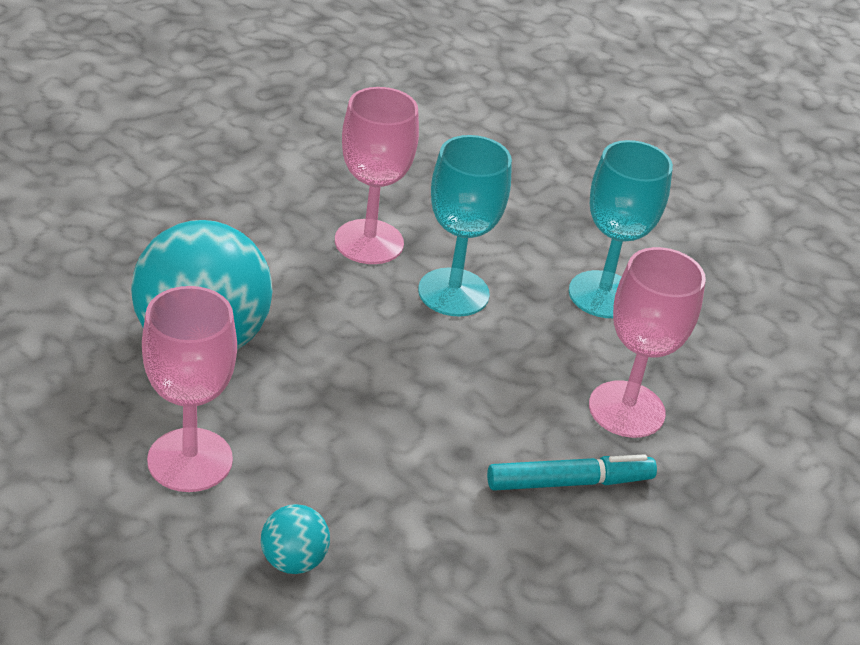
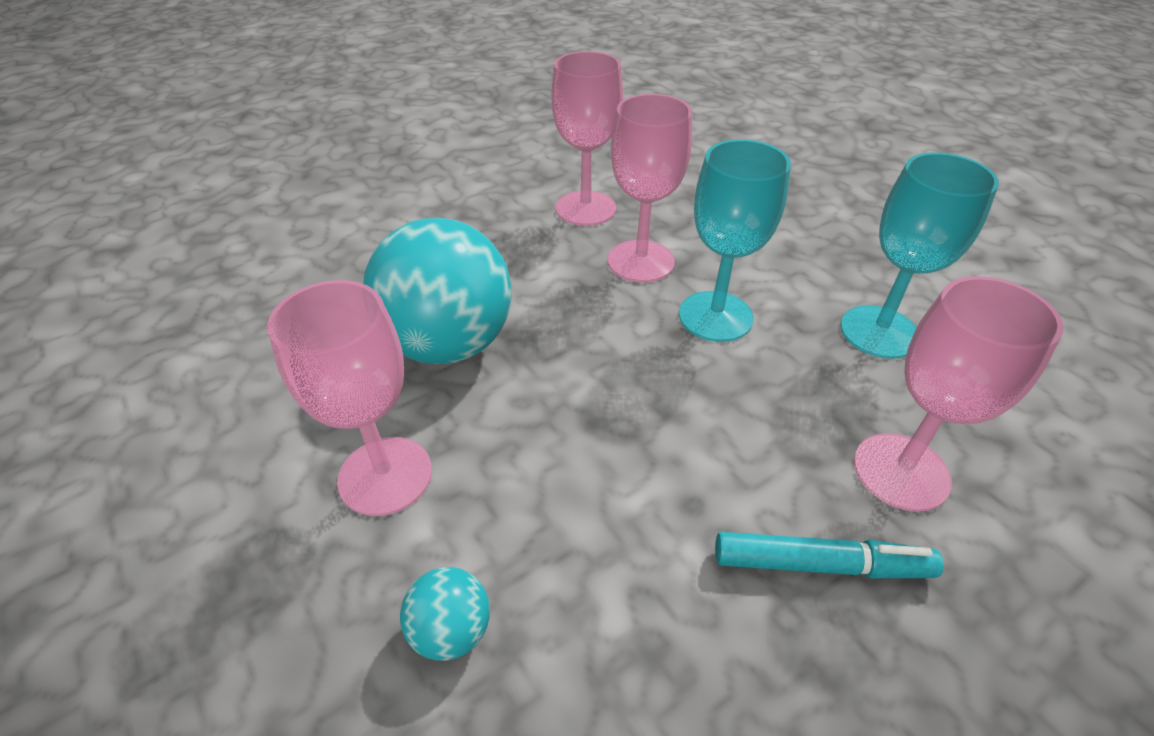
camera: 20 degrees right, 5 degrees up
none -> pink goblet [552,51,623,226]

